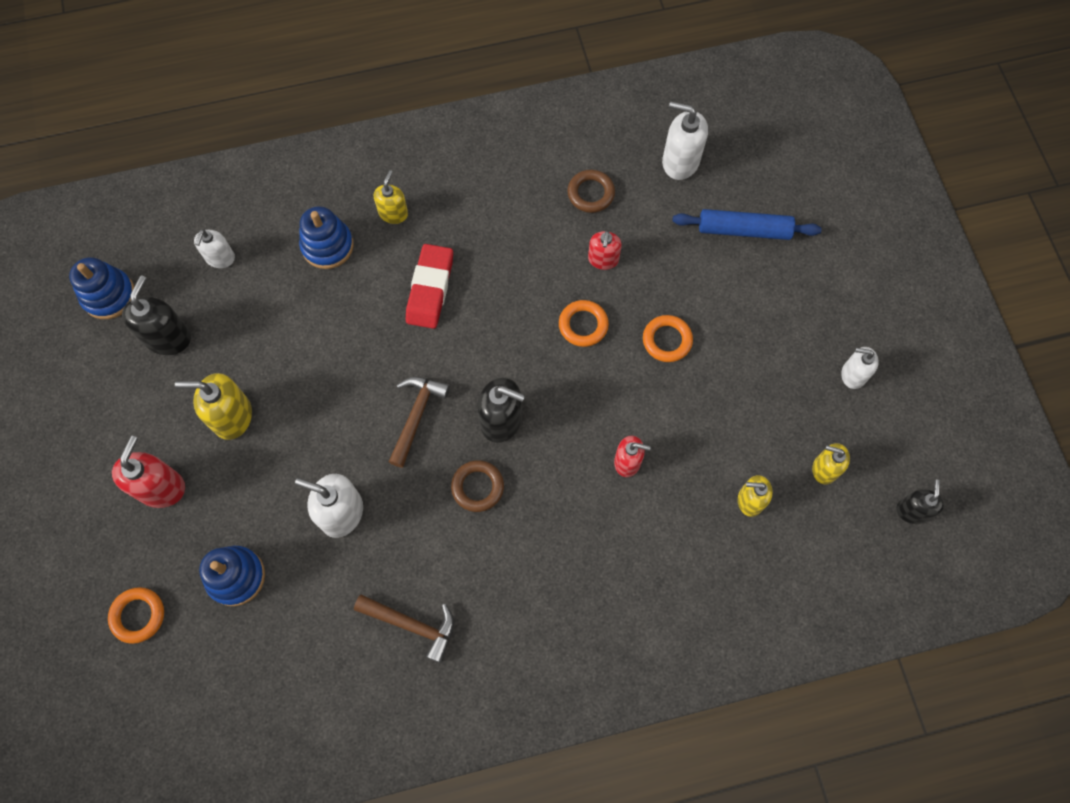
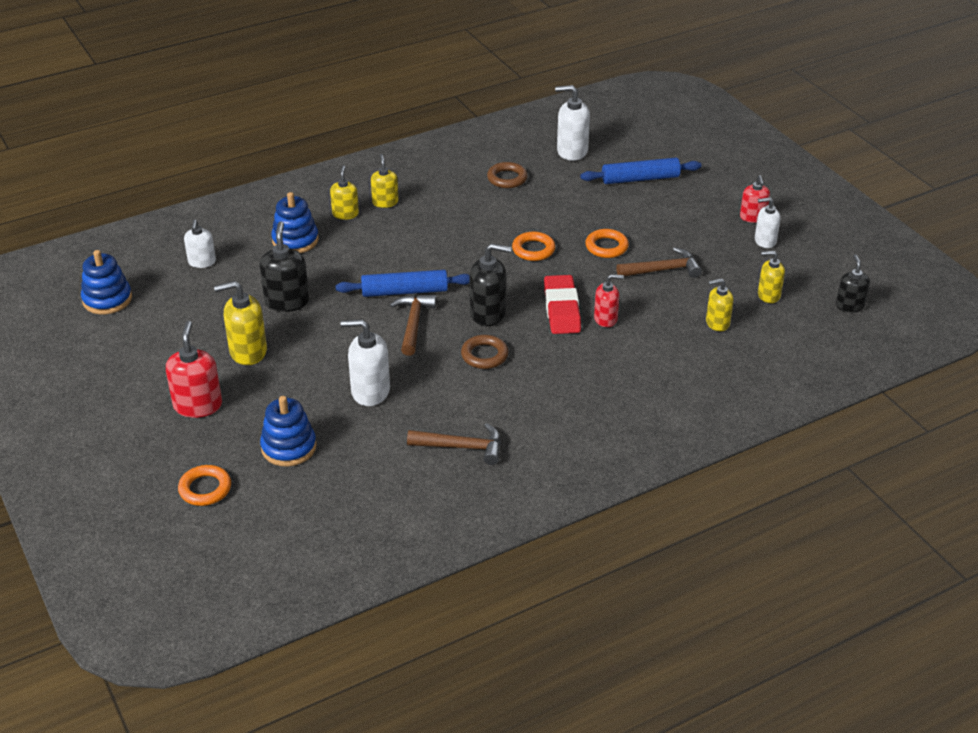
camera: 15 degrees left, 30 degrees down
black soap dispenser [122,276,191,355] -> black soap dispenser moved to [260,221,309,312]
red eraser [406,244,453,329] -> red eraser moved to [544,275,581,334]
red soap dispenser [588,231,622,270] -> red soap dispenser moved to [740,175,770,223]
none -> blue rolling pin [336,270,469,297]
none -> yellow soap dispenser [371,154,398,208]
none -> brown hammer [617,247,702,278]

